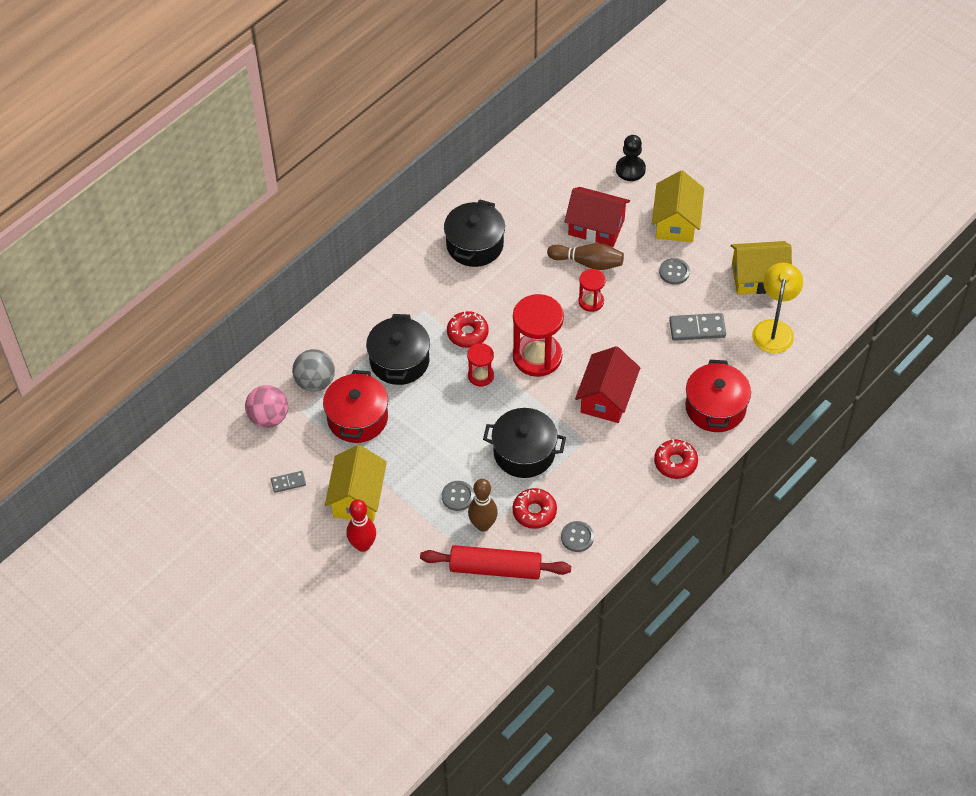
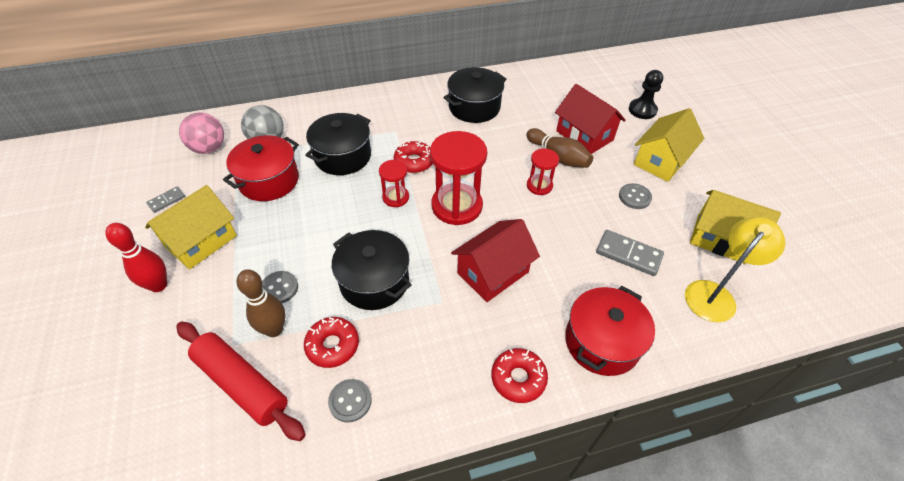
camera: 30 degrees right, 5 degrees down
grey domino [271,471,306,493] -> grey domino turned 60 degrees counterclockwise [146,187,185,213]

